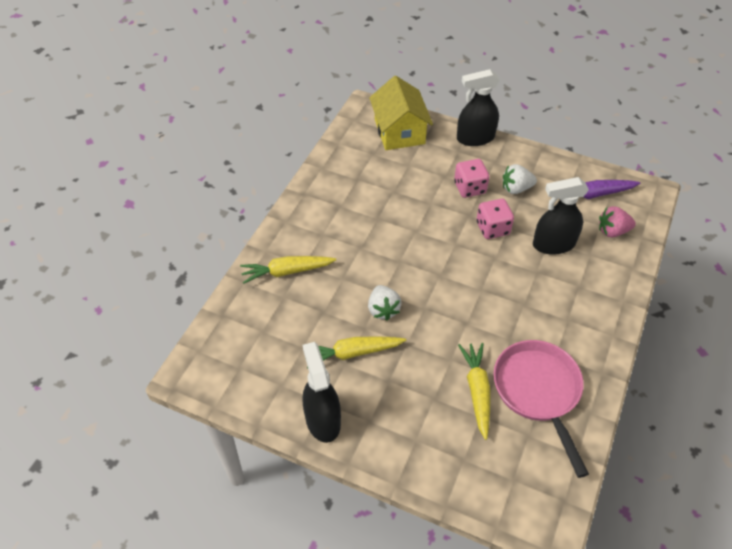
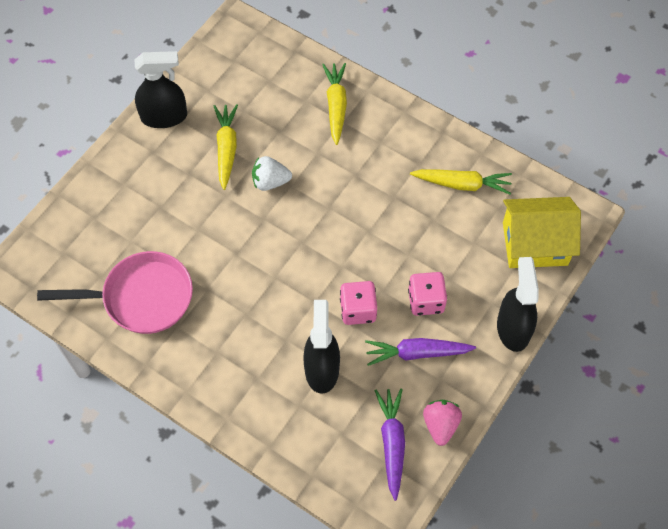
camera: 100 degrees right, 10 degrees up
yellow carrot [458,343,491,440] -> yellow carrot moved to [410,169,512,195]
white strawberry [503,164,537,194] -> purple carrot [365,338,476,366]
pink strawberry [599,206,636,237] -> pink strawberry moved to [423,400,462,446]

